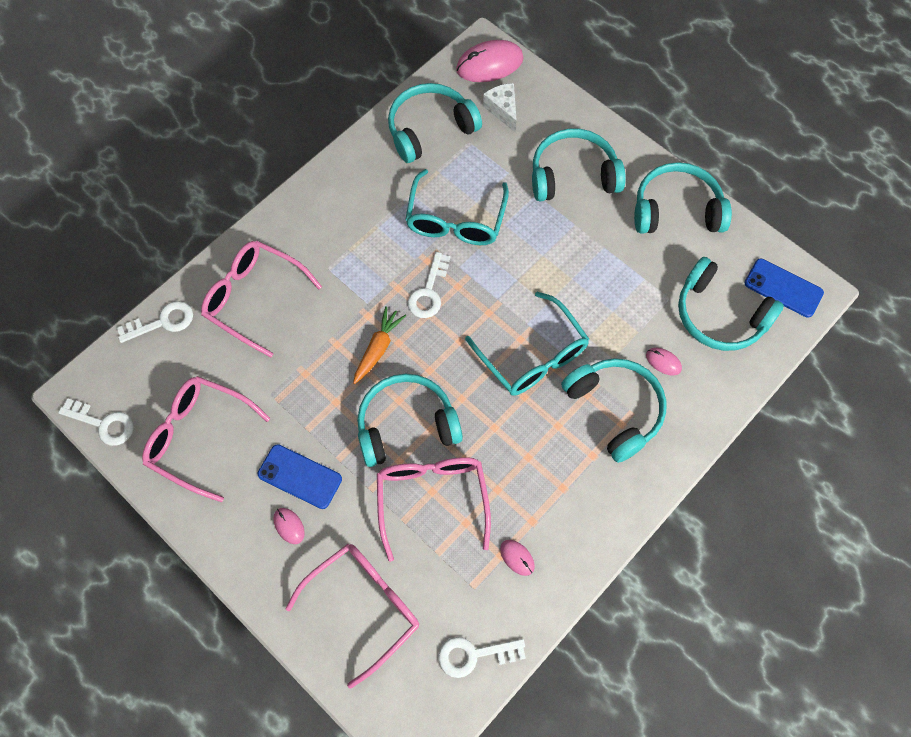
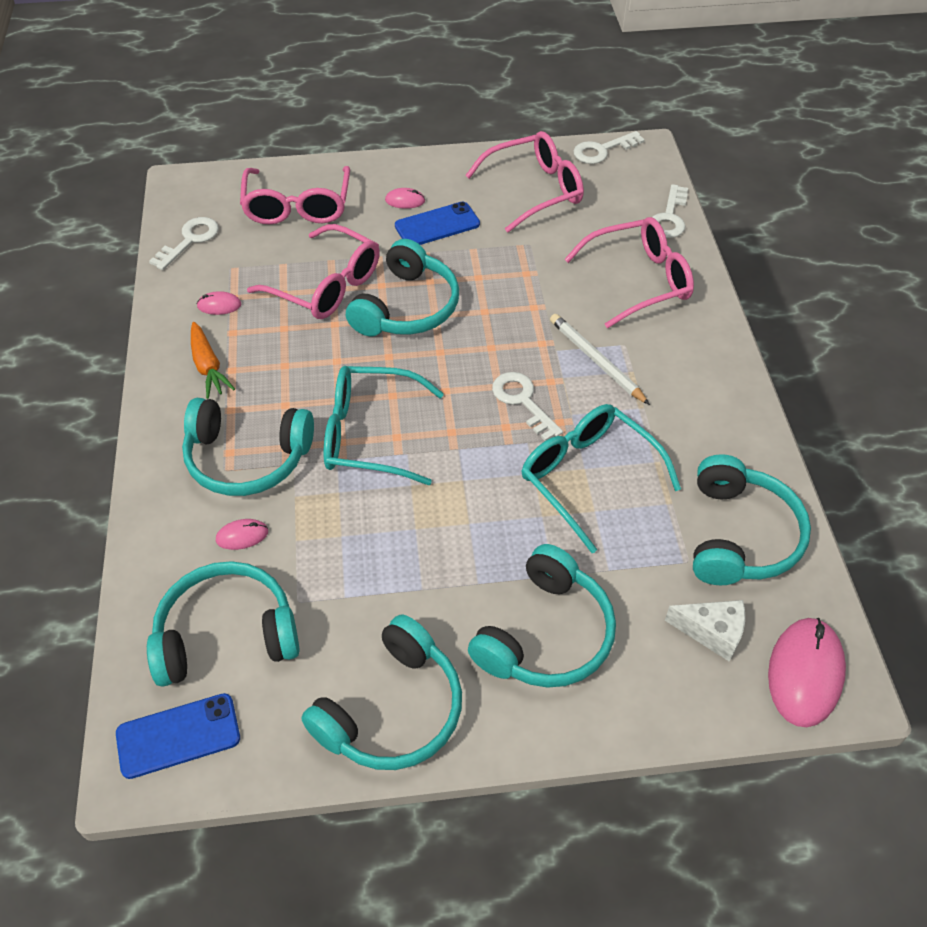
camera: 130 degrees right, 15 degrees down
orange carrot [353,306,406,384] -> orange carrot moved to [191,322,235,399]
none -> white pencil [550,314,650,405]

